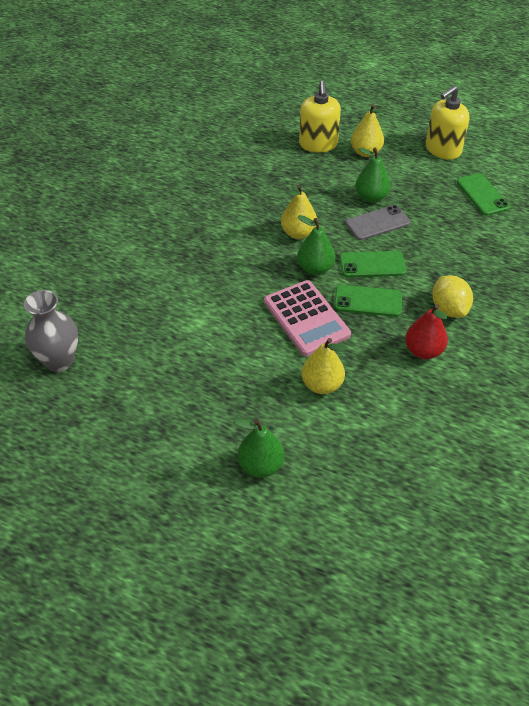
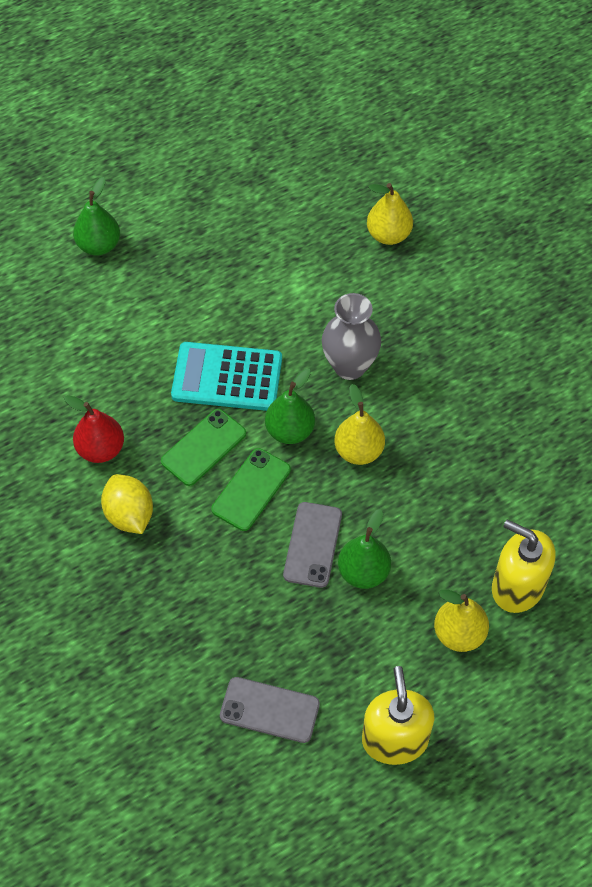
camera: 125 degrees right, 10 degrees up
grey vase [24,290,78,372] -> grey vase moved to [322,293,381,380]
pink calculator [264,280,351,356] -> turquoise calculator [171,342,282,411]
yellow pear [302,338,346,394] -> yellow pear moved to [367,183,413,245]
yellow lemon [432,275,473,318] -> yellow lemon turned 45 degrees clockwise [101,474,153,534]
green phone [457,173,510,216] -> grey phone [220,677,320,743]

